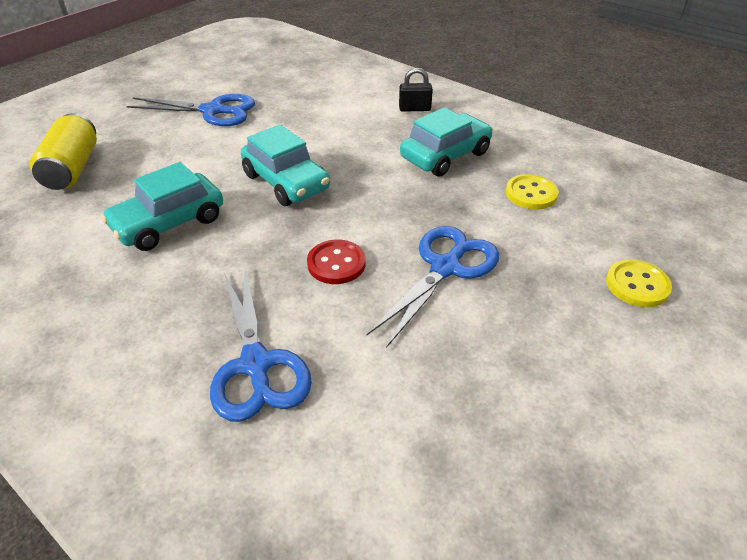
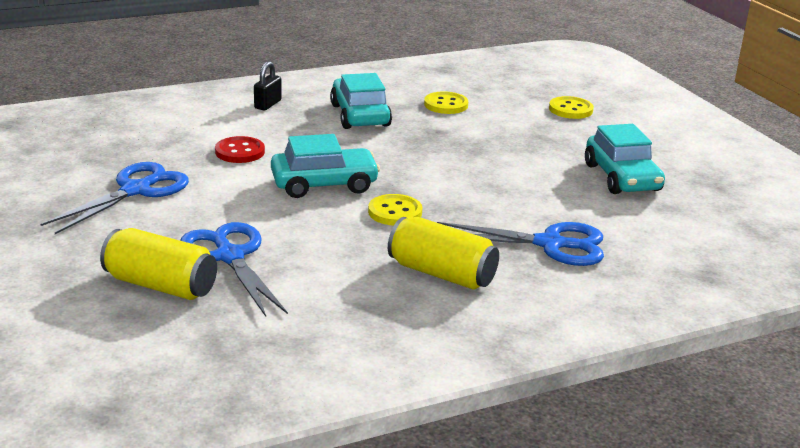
camera: 65 degrees left, 15 degrees down
turquoise car [101,162,223,251] -> turquoise car moved to [585,124,665,194]
red button [307,239,366,284] -> red button moved to [215,136,265,163]
blue scissors [367,226,499,348] -> blue scissors moved to [180,222,288,317]
none -> yellow button [368,194,422,226]
none -> yellow can [388,217,499,290]

